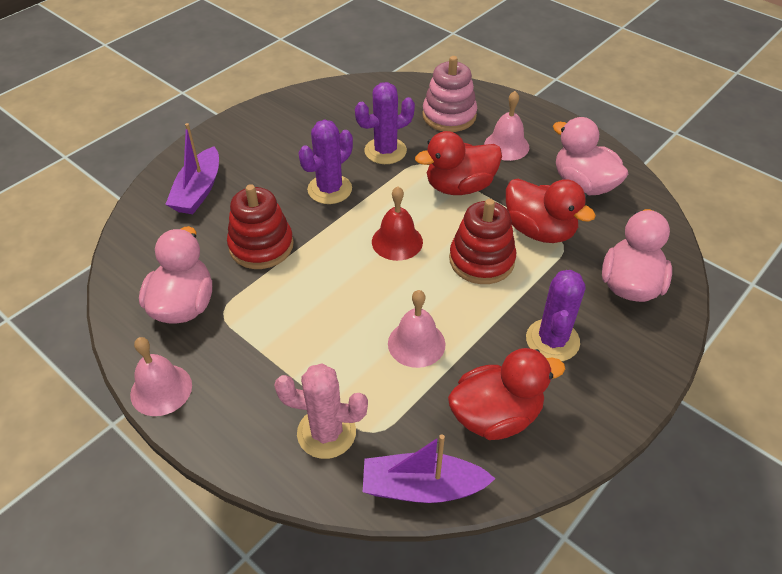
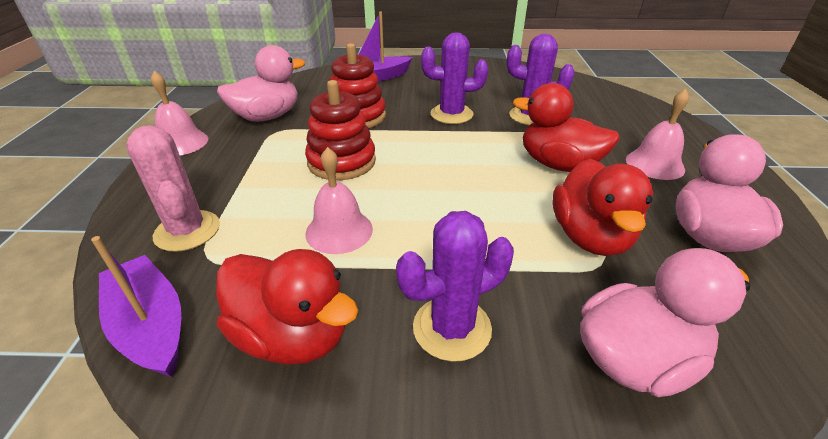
camera: 50 degrees right, 10 degrees down
red bell [372,186,423,261] -> none
pink stacking toy [422,56,477,132] -> none
red stacking toy [449,199,516,284] -> red stacking toy moved to [305,80,376,180]

